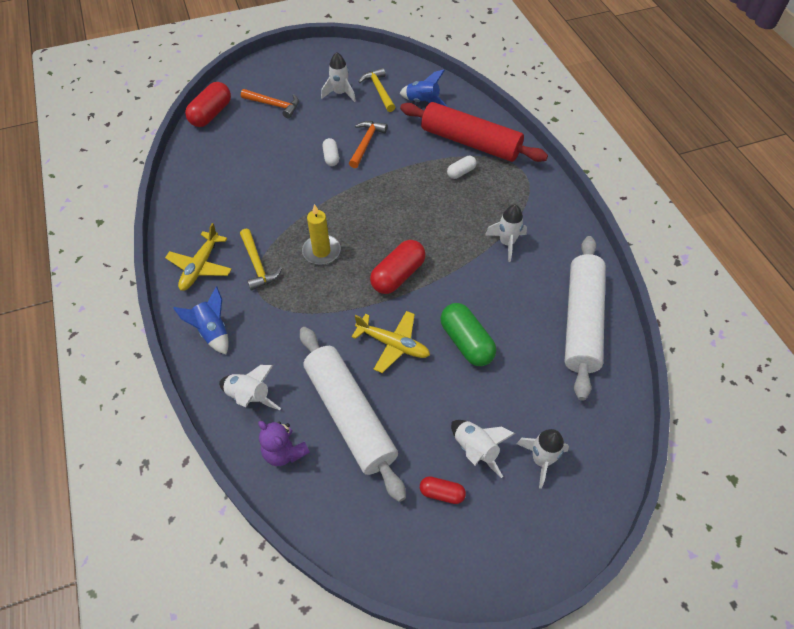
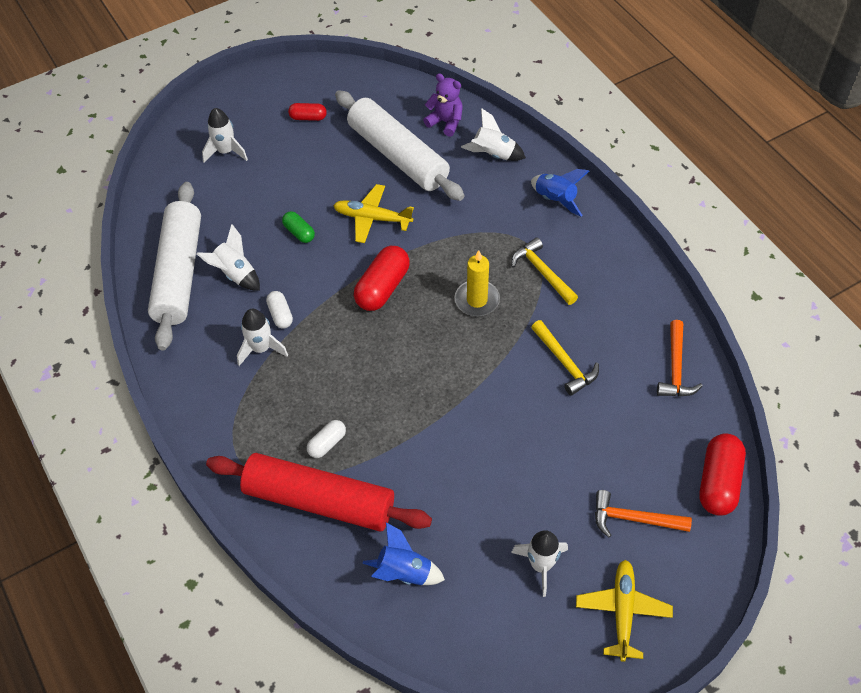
camera: 170 degrees right, 0 degrees up
yellow plane [165,223,232,291] -> yellow plane moved to [576,560,673,662]
white capsule [322,138,339,166] -> white capsule moved to [266,291,293,329]
orange hammer [349,121,387,168] -> orange hammer moved to [657,320,702,396]
yellow hammer [359,68,395,112] -> yellow hammer moved to [531,320,599,396]
green capsule [440,303,496,366] -> green capsule [282,211,315,243], size x0.55
white rocket [451,420,515,478] -> white rocket moved to [196,224,260,291]

